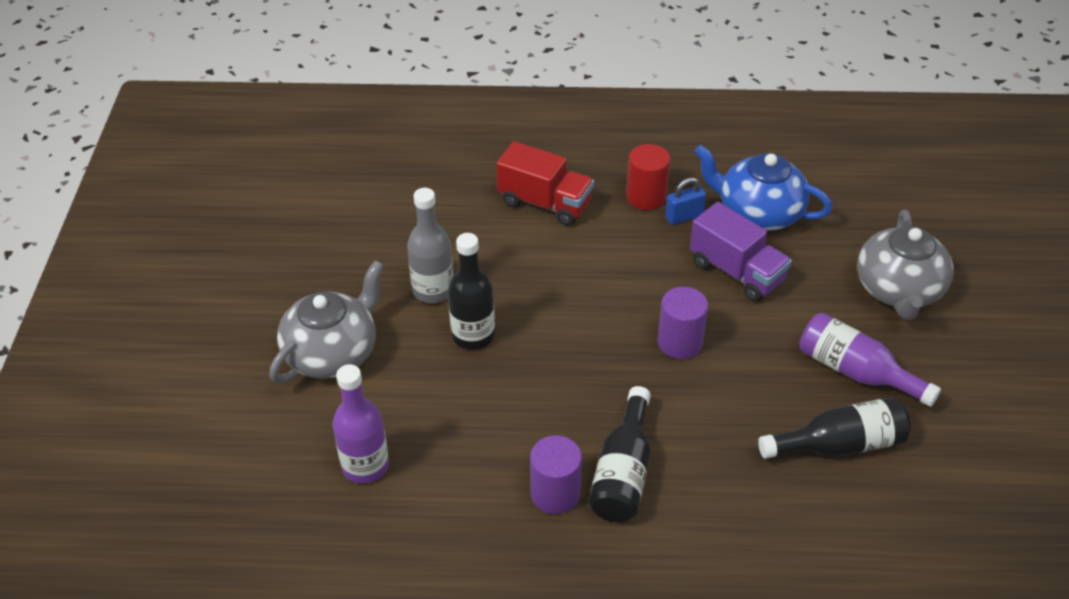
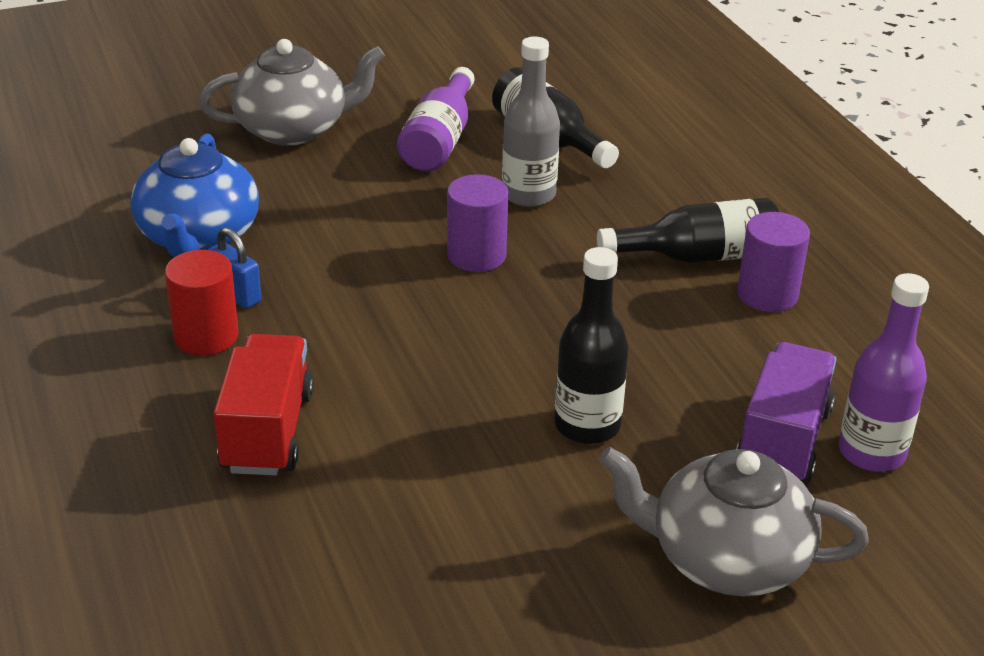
camera: 115 degrees left, 10 degrees down
grey bottle [407,188,454,303] -> grey bottle moved to [502,37,560,207]
purple truck [690,202,792,302] -> purple truck moved to [736,342,837,484]

